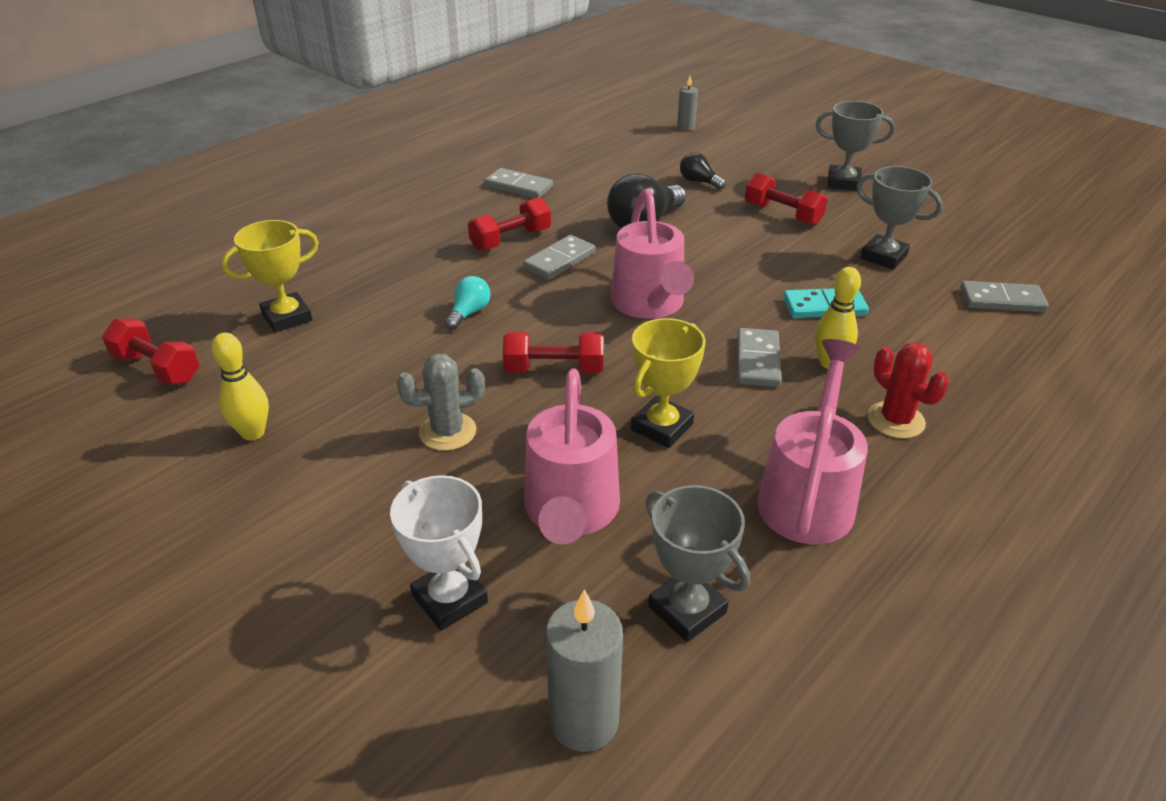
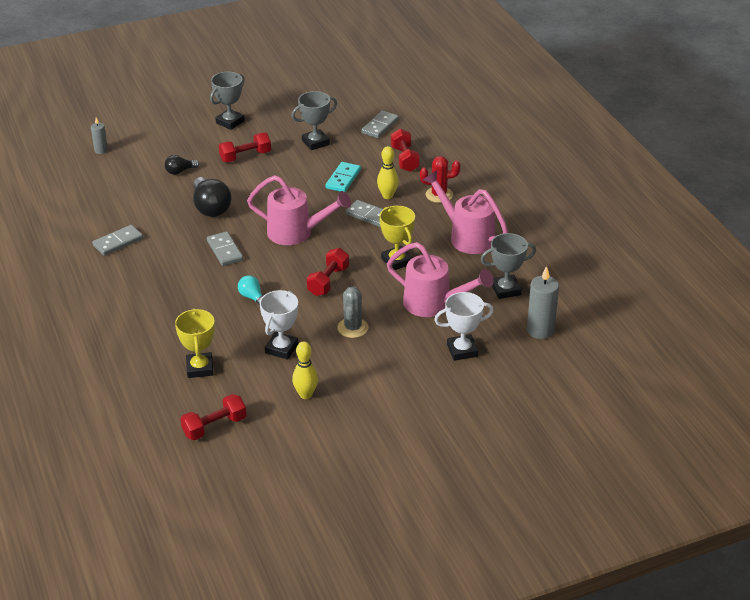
camera: 65 degrees left, 0 degrees up
red dumbbell [468,197,551,251] -> red dumbbell moved to [391,129,420,172]
none -> white trophy [260,290,298,360]

